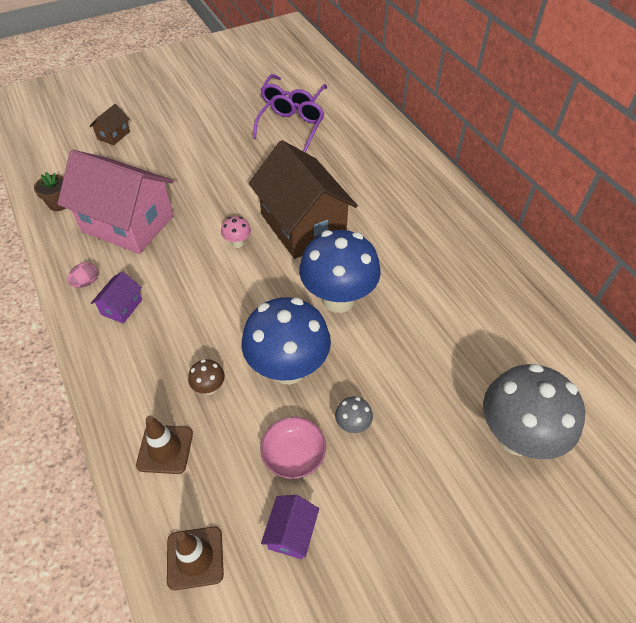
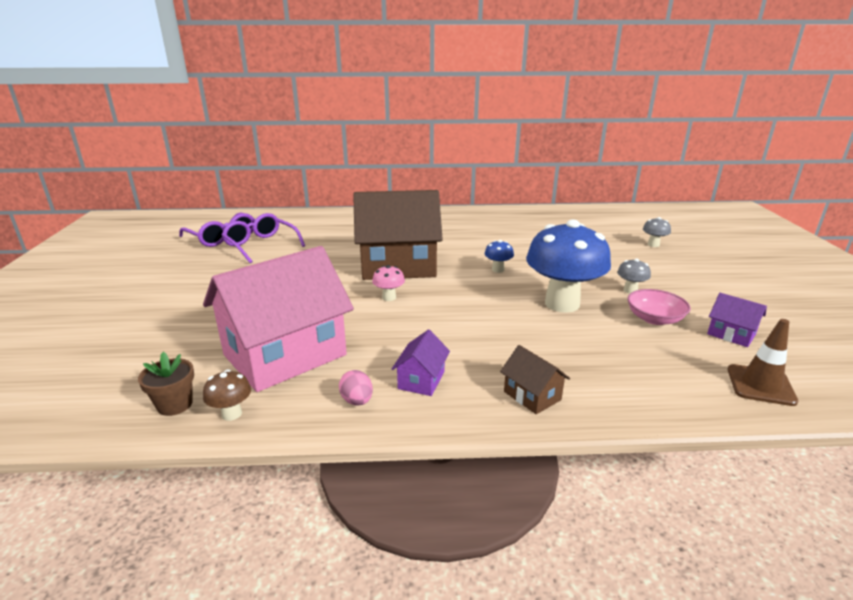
camera: 65 degrees left, 25 degrees down
brown house [89,104,130,145] -> brown house moved to [500,345,570,414]
purple house [91,271,142,324] -> purple house turned 60 degrees clockwise [392,329,450,396]
brown traffic cone [136,416,193,474] -> none
brown mushroom [188,359,225,395] -> brown mushroom moved to [203,370,251,421]
blue mushroom [299,230,381,313] -> blue mushroom [484,240,514,273], size x0.41
grey mushroom [483,364,585,459] -> grey mushroom [643,217,671,247], size x0.41

